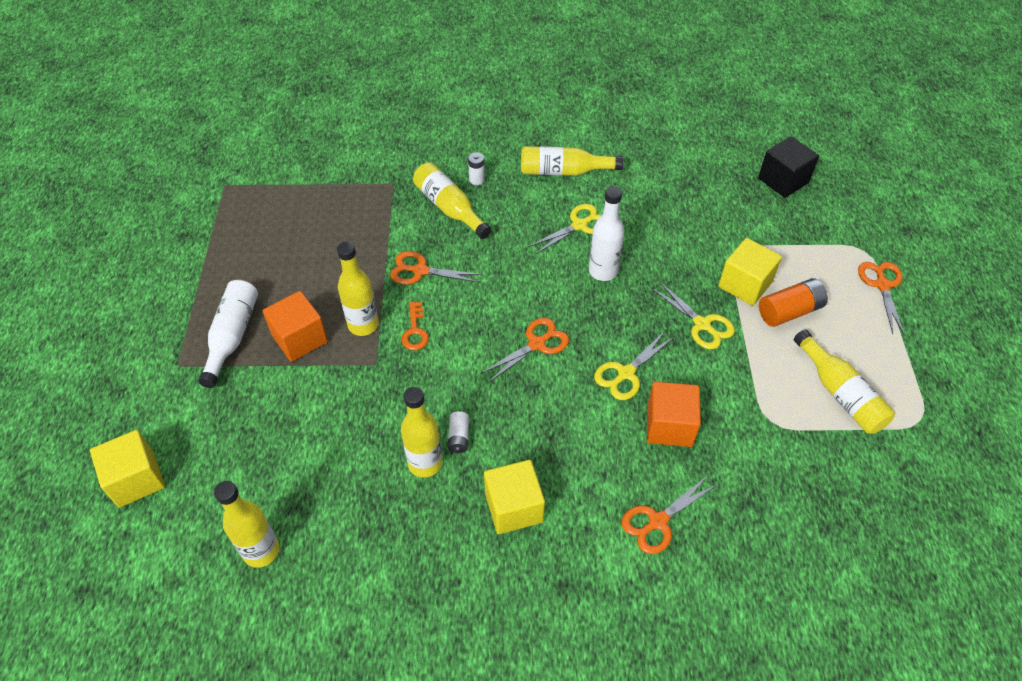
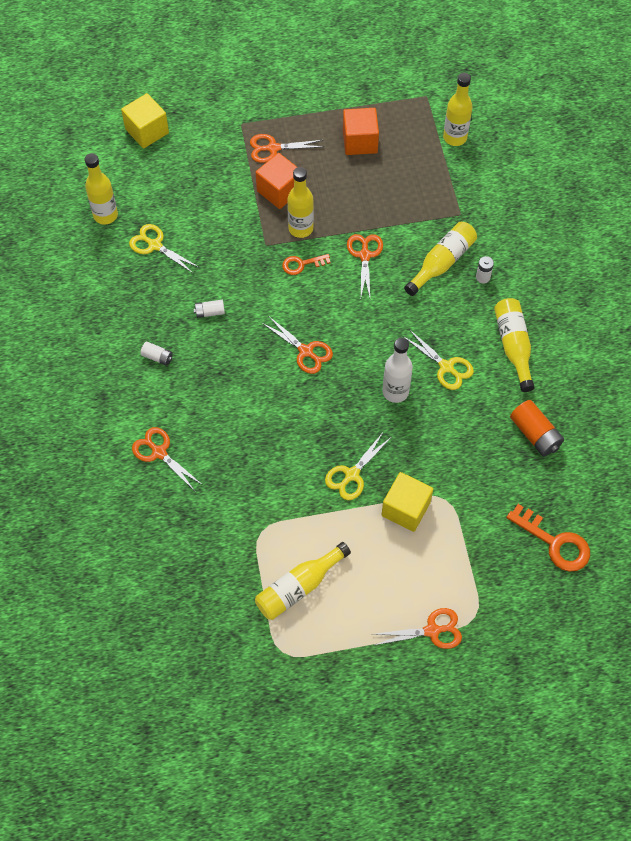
camera: 80 degrees right, 10 degrees up
white bottle [198,280,258,388] -> orange scissors [250,134,324,163]
yellow bottle [401,387,442,478] -> yellow bottle moved to [443,73,472,146]
yellow cube [484,460,545,534] -> white battery [140,342,173,366]
yellow scissors [594,331,674,400] -> yellow scissors moved to [129,224,200,274]
orange cube [647,382,701,447] -> orange cube moved to [343,108,379,155]
black cube [758,136,819,198] -> orange key [506,504,590,572]
orange battery [759,278,828,327] -> orange battery moved to [510,400,564,456]

